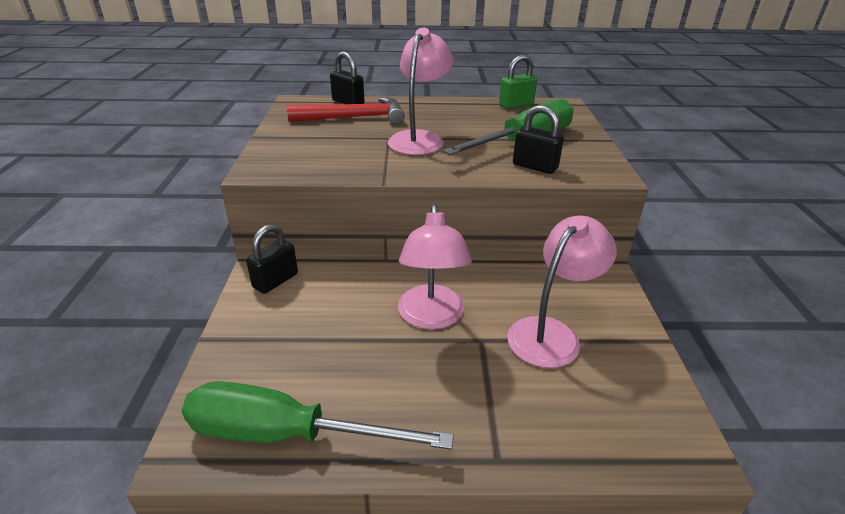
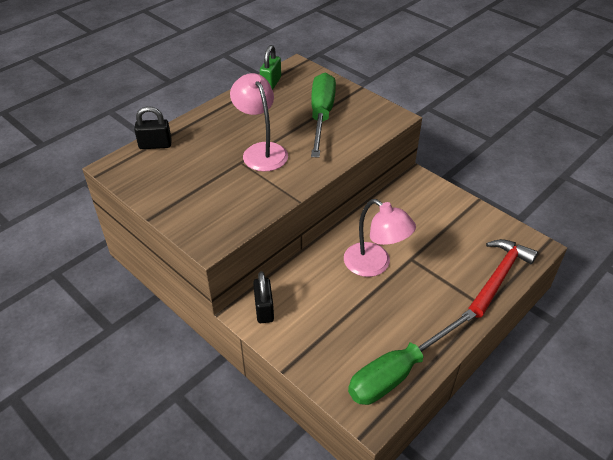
camera: 45 degrees left, 10 degrees up
red hammer [287,97,405,124] -> red hammer moved to [468,239,538,318]
pink lamp [507,216,617,368] -> none
black padlock [513,105,564,174] -> none

